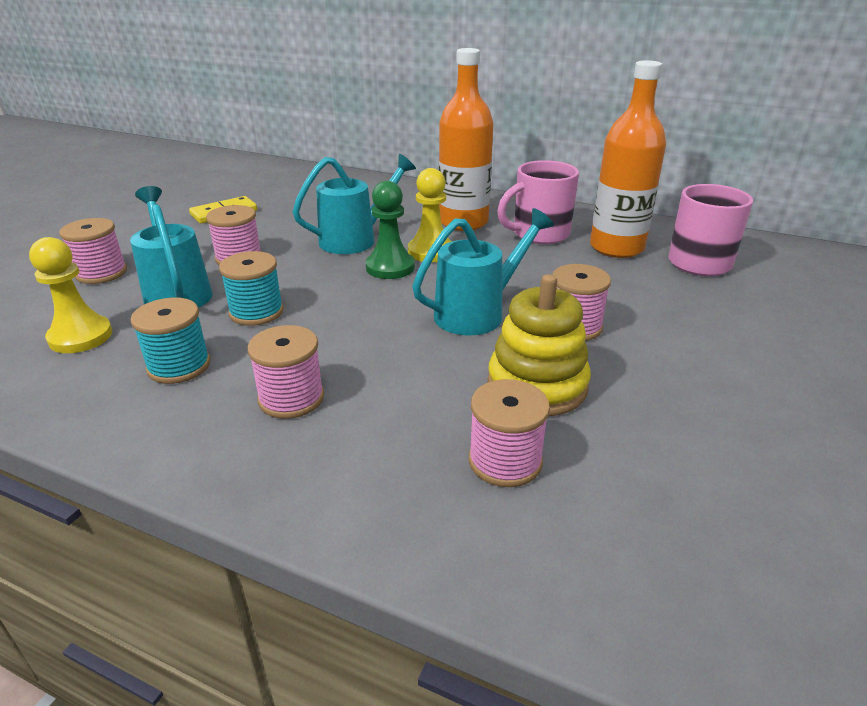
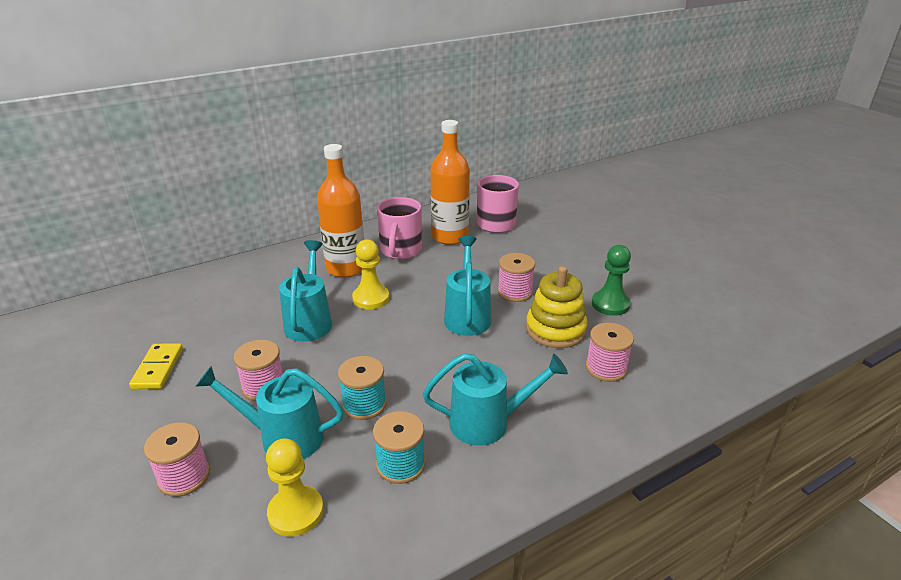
camera: 55 degrees left, 0 degrees up
pink spool [248,325,324,419] -> turquoise watering can [423,353,568,446]
green pawn [366,181,415,279] -> green pawn moved to [592,245,631,316]

